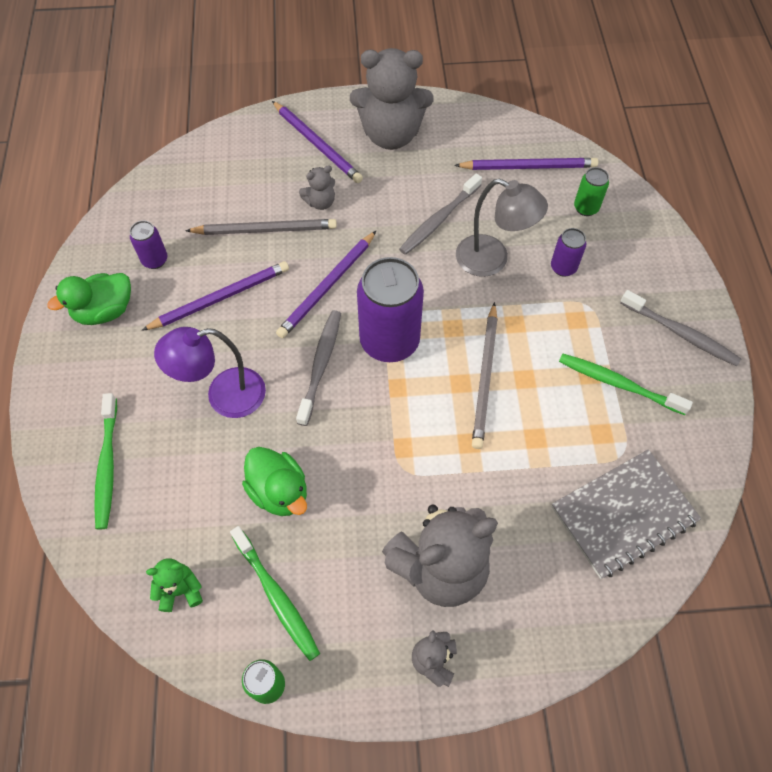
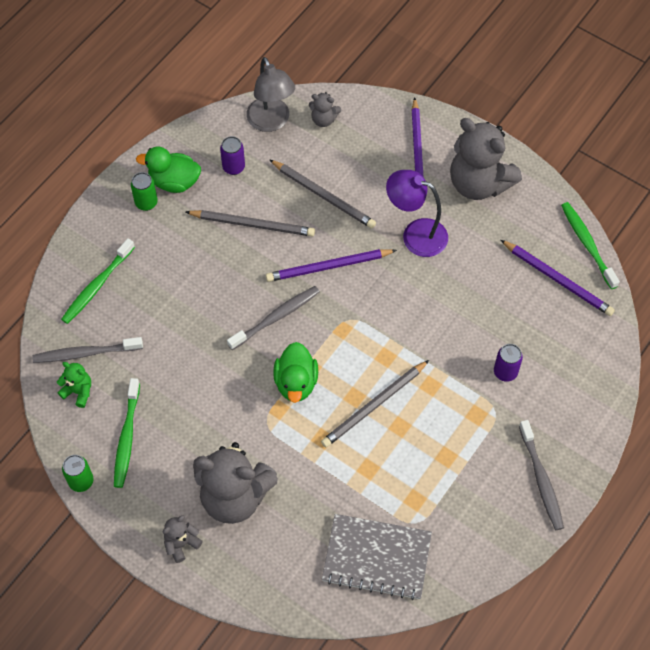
camera: 40 degrees right, 0 degrees up
purple pencil [142,261,289,331] -> grey pencil [186,210,315,237]
purple lamp [154,327,266,418] -> purple lamp moved to [386,170,448,257]
green duck [242,447,307,516] -> green duck moved to [273,342,318,403]
grey teddy bear [299,165,335,210] -> grey teddy bear moved to [309,92,341,127]
purple can [357,257,424,362] -> none
grey toothbrush [399,173,482,255] -> grey toothbrush moved to [32,337,143,363]
grey lamp [456,179,548,277] -> grey lamp moved to [247,57,295,132]
green toothbrush [559,354,693,415] -> green toothbrush moved to [561,202,620,289]
green can [574,167,609,216] -> green can moved to [131,172,158,211]

